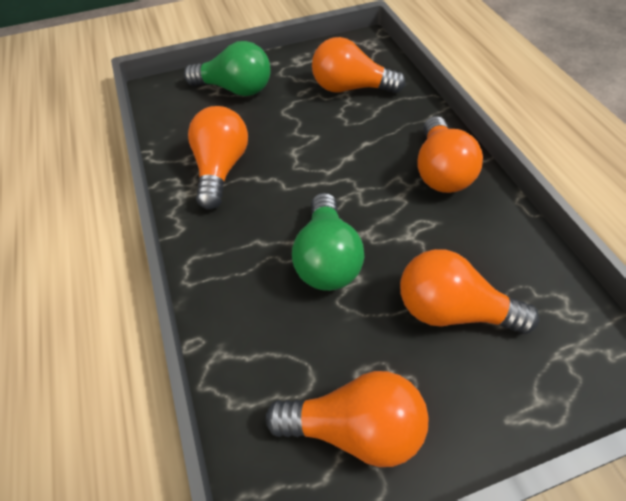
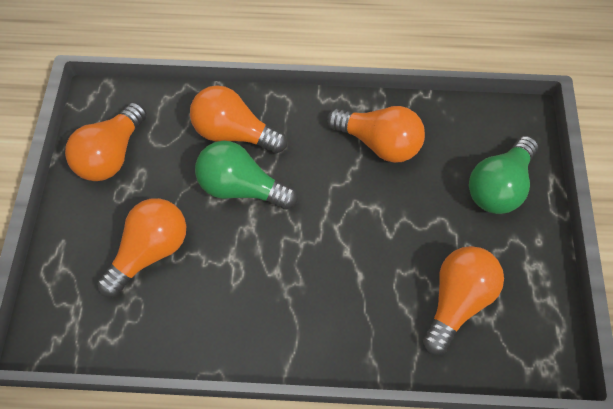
camera: 110 degrees right, 10 degrees up
orange light bulb [417,116,483,193] -> orange light bulb moved to [190,85,287,154]

